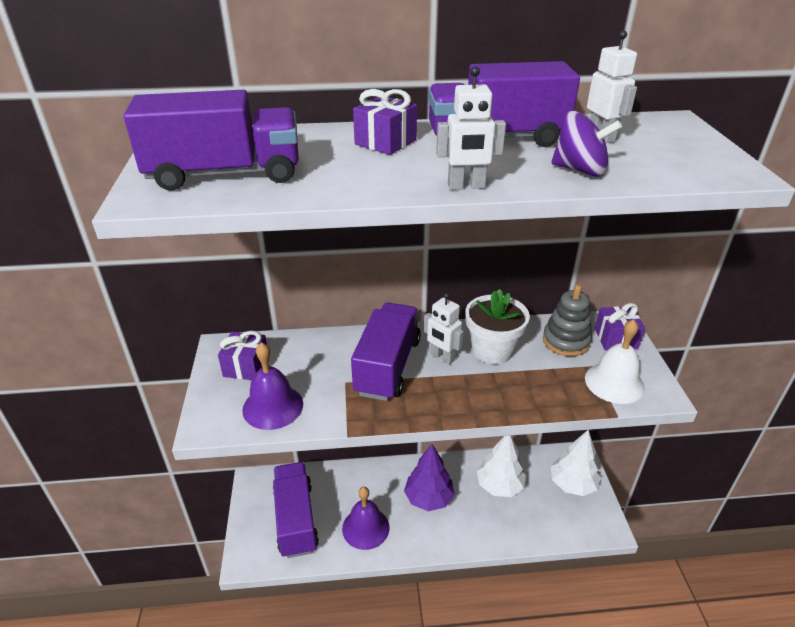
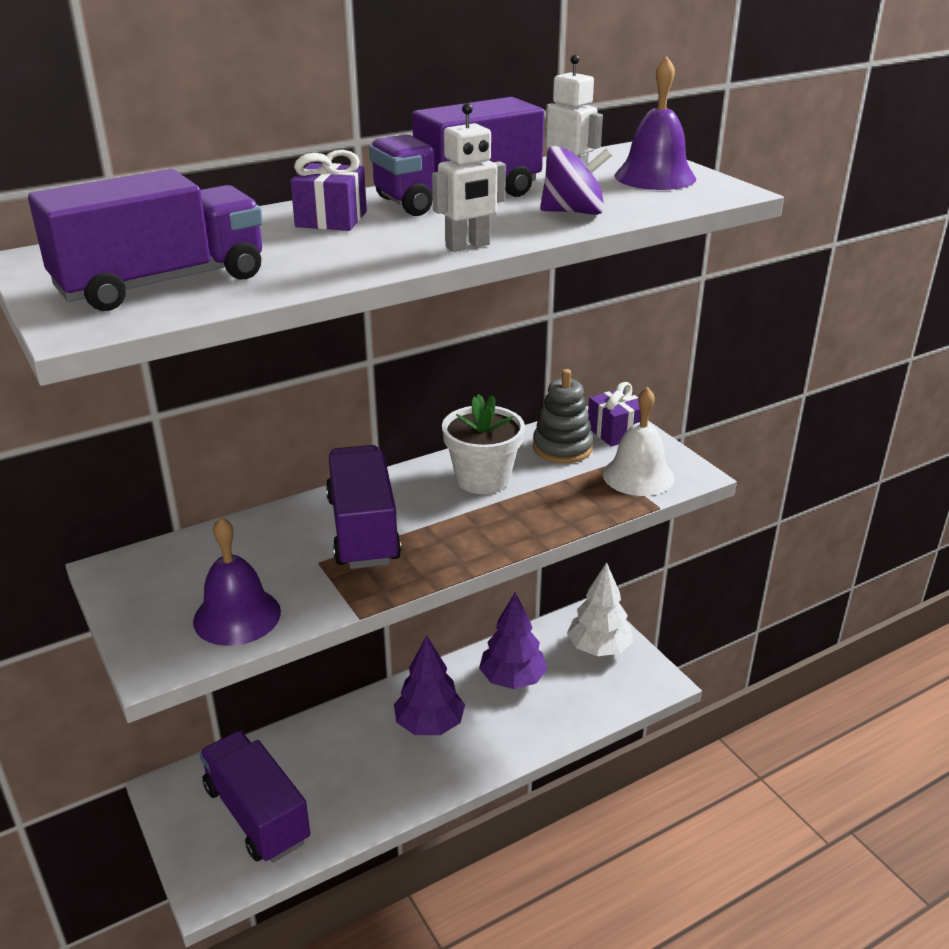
camera: 25 degrees left, 5 degrees down
purple gift [218,331,267,380] -> none
purple bell [342,487,389,550] -> purple bell moved to [615,56,696,190]
white robot [424,293,464,365] -> none
white tree [477,436,526,497] -> purple tree [479,592,548,689]

